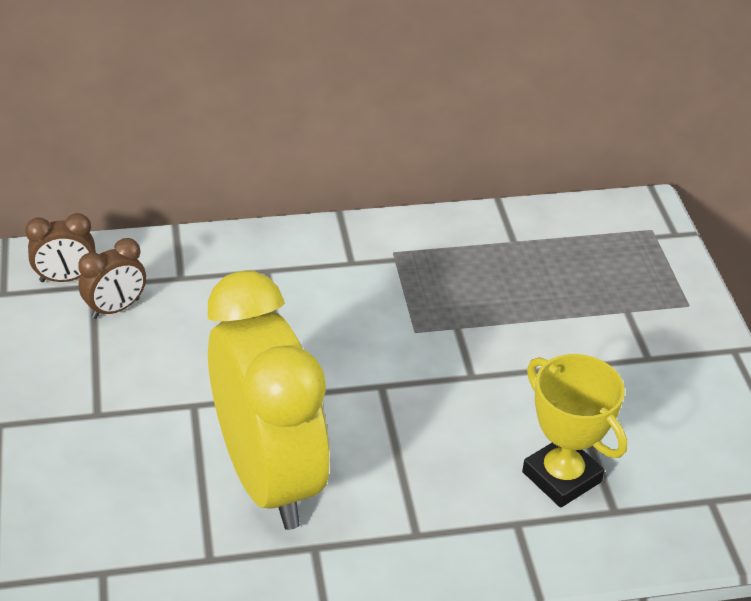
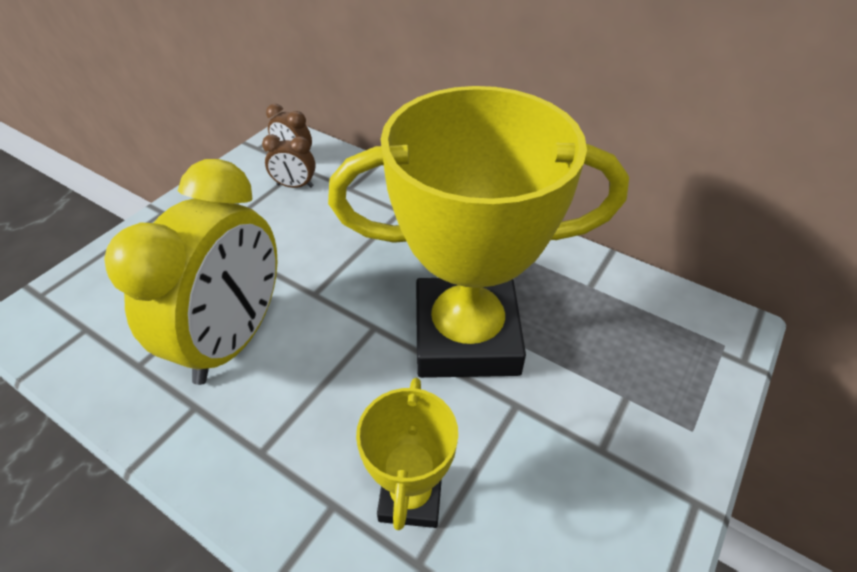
camera: 45 degrees right, 5 degrees up
none -> yellow trophy [328,86,629,378]

